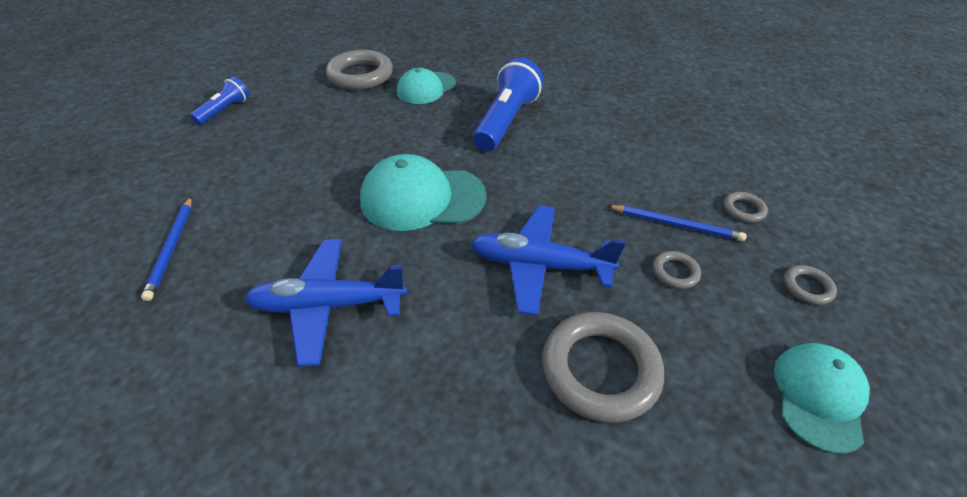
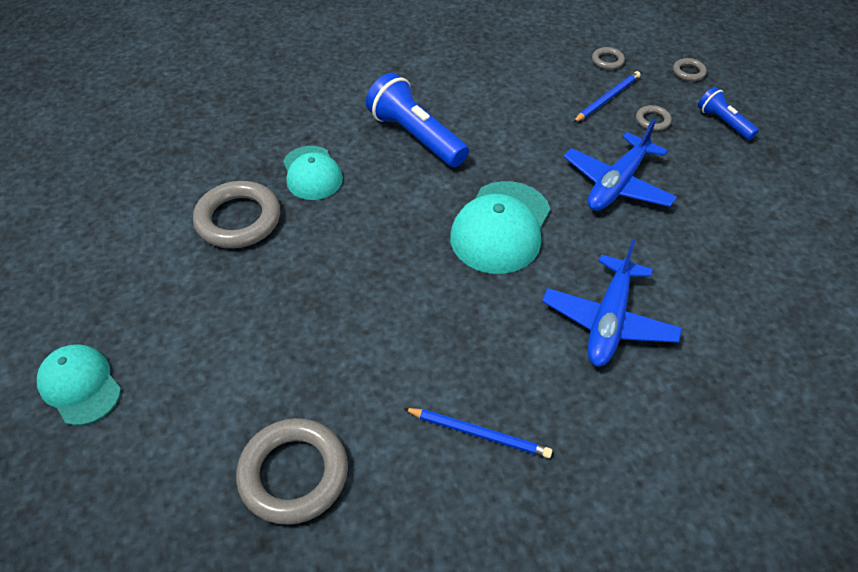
camera: 65 degrees left, 5 degrees up
blue flashlight [190,77,250,125] -> blue flashlight moved to [698,87,759,140]
grey ring [542,312,664,423] -> grey ring moved to [236,418,348,525]
turquoise cap [774,343,870,454] -> turquoise cap moved to [37,344,121,426]

